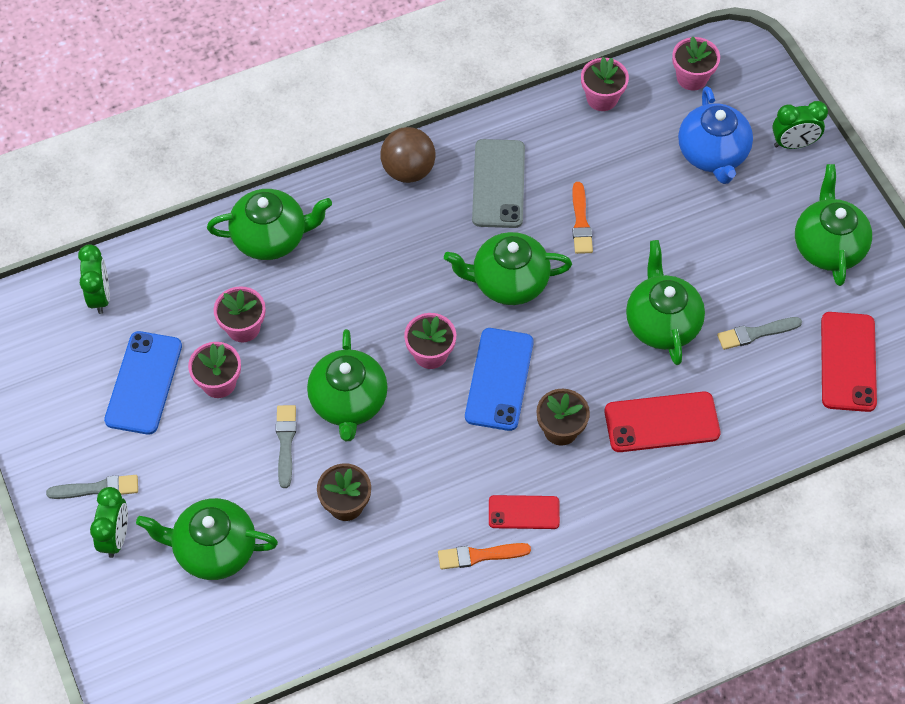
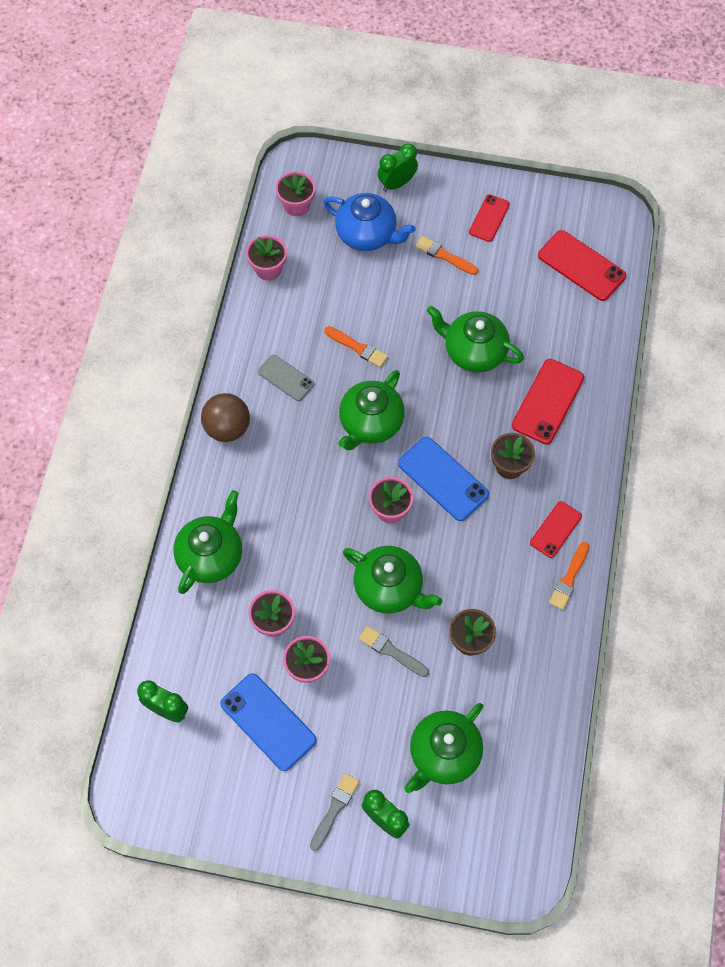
camera: 55 degrees left, 5 degrees up
grey phone [472,139,525,228] -> grey phone [258,355,314,401], size x0.62
grey brush [717,317,802,350] -> none
green clock [772,101,828,149] -> green clock turned 150 degrees counterclockwise [378,143,418,192]
green teapot [795,164,872,286] -> red phone [469,194,510,242]
none -> orange brush [415,236,478,275]

